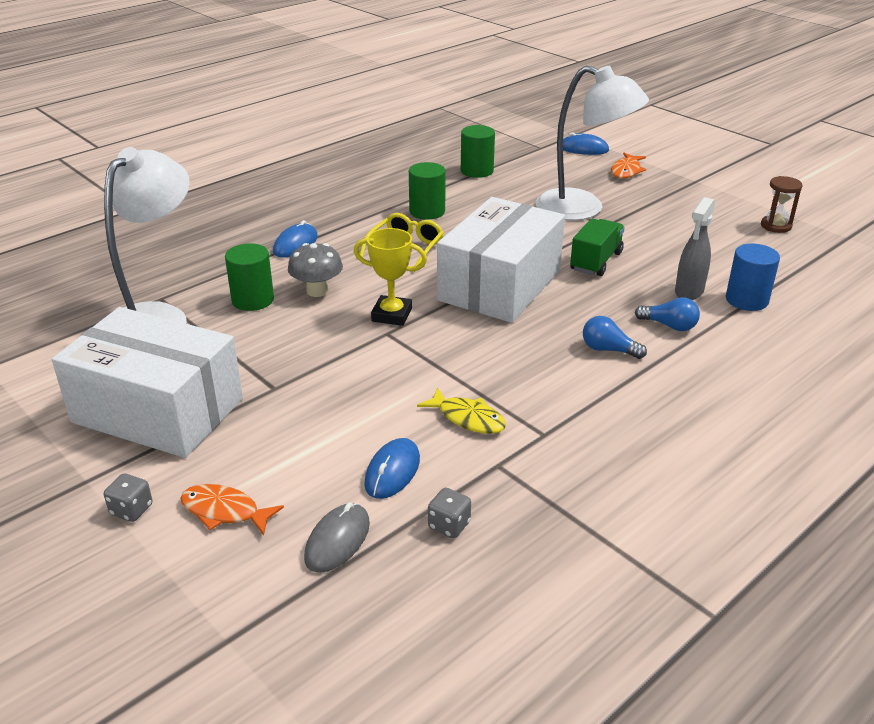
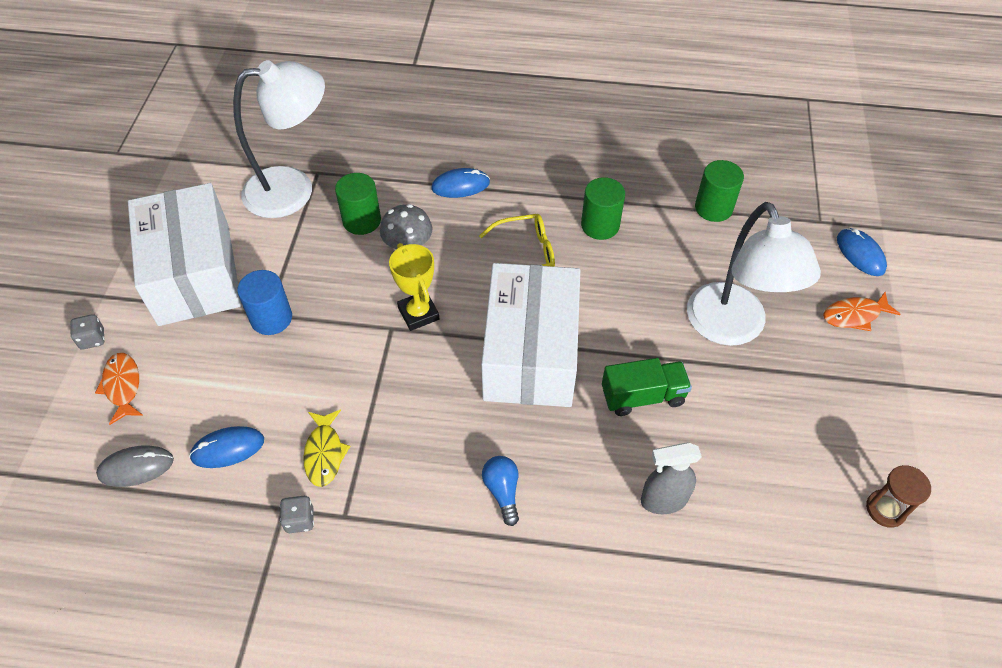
camera: 50 degrees right, 20 degrees up
grey dice [428,488,471,538] -> grey dice moved to [280,496,314,533]
white box [437,197,565,323] -> white box turned 75 degrees counterclockwise [481,263,580,407]
blue light bulb [635,297,700,331] -> none
blue cylinder [726,244,780,311] -> blue cylinder moved to [237,270,292,335]

